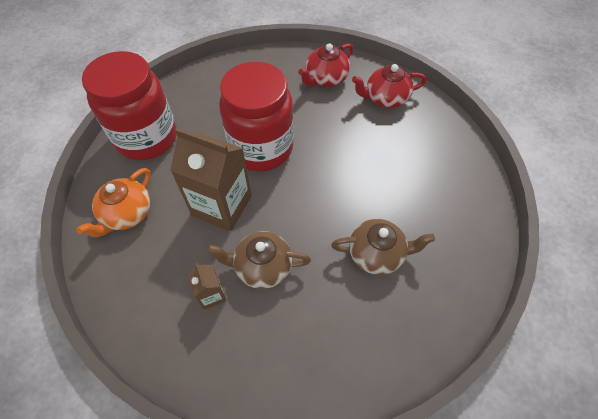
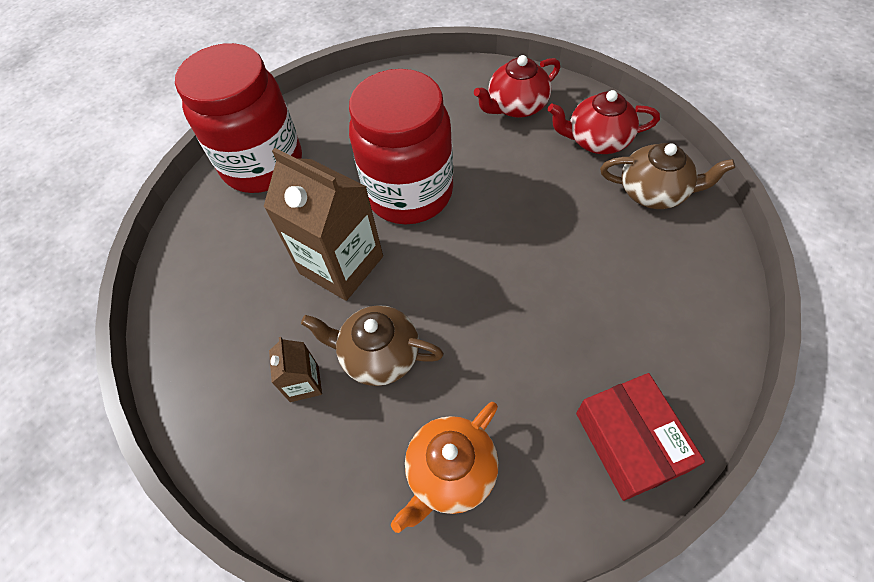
camera: 15 degrees right, 0 degrees up
orange teapot [76,168,151,237] -> orange teapot moved to [391,402,499,533]
brown teapot [331,219,435,275] -> brown teapot moved to [600,143,735,209]
none -> red box [576,373,705,501]

